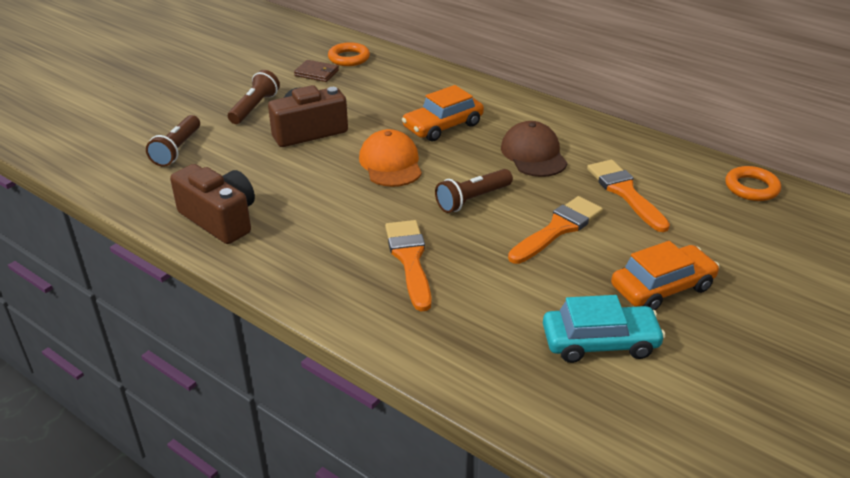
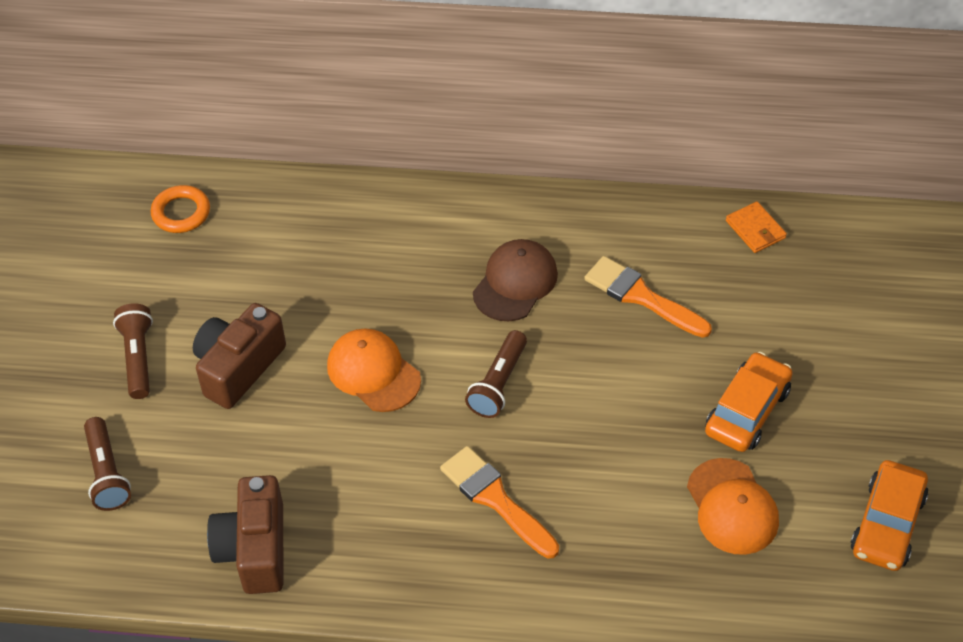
camera: 30 degrees left, 15 degrees up
brown camera [170,164,255,244] -> brown camera turned 105 degrees counterclockwise [207,475,283,594]
brown wallet [294,60,339,82] -> none
orange car [402,85,484,142] -> orange car moved to [850,460,928,571]
brown cap [501,121,567,177] -> brown cap turned 75 degrees clockwise [473,239,558,321]
orange brush [508,196,603,264] -> none
turquoise car [543,295,666,363] -> orange cap [687,458,779,555]
orange ring [725,166,781,201] -> orange wallet [726,202,787,253]

